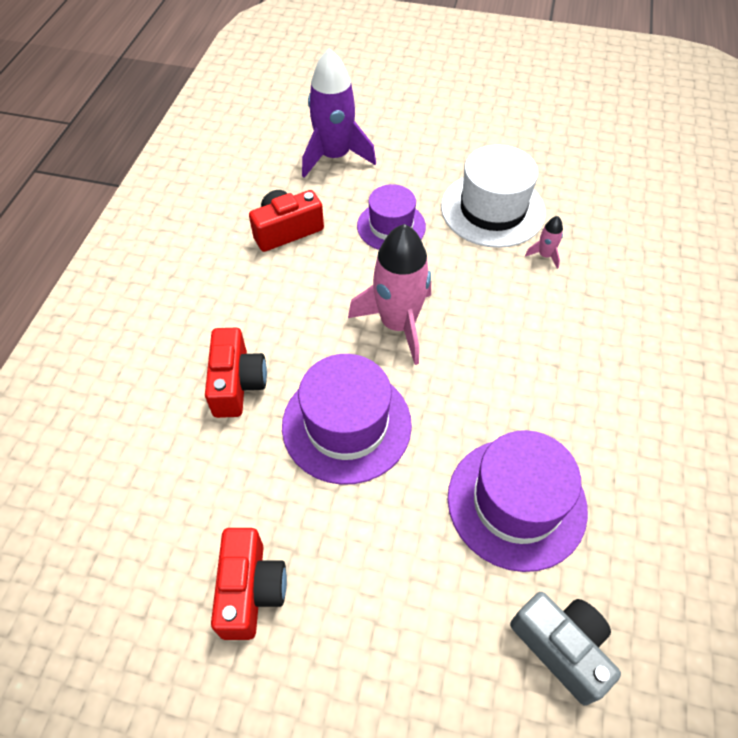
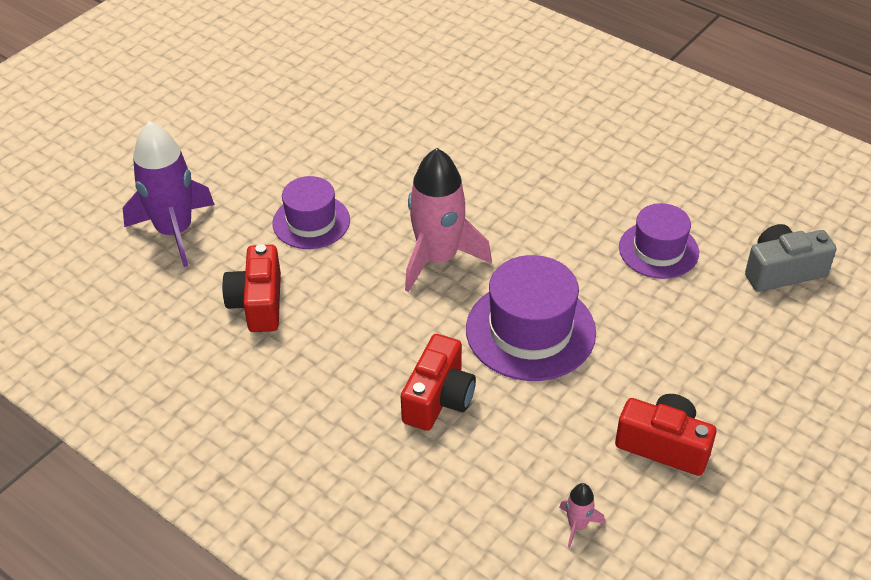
camera: 65 degrees left, 10 degrees down
red camera [205,328,267,418] -> red camera turned 90 degrees clockwise [401,334,476,431]
white hat [441,145,546,248] -> none
purple hat [448,430,588,572] -> purple hat [619,203,699,279], size x0.65
pink rocket [525,216,563,269] -> pink rocket moved to [559,483,605,548]

